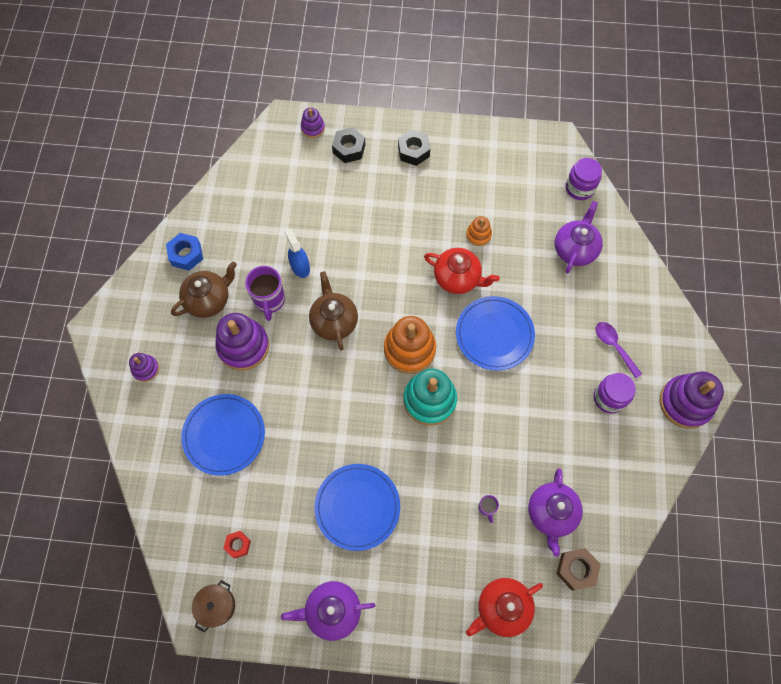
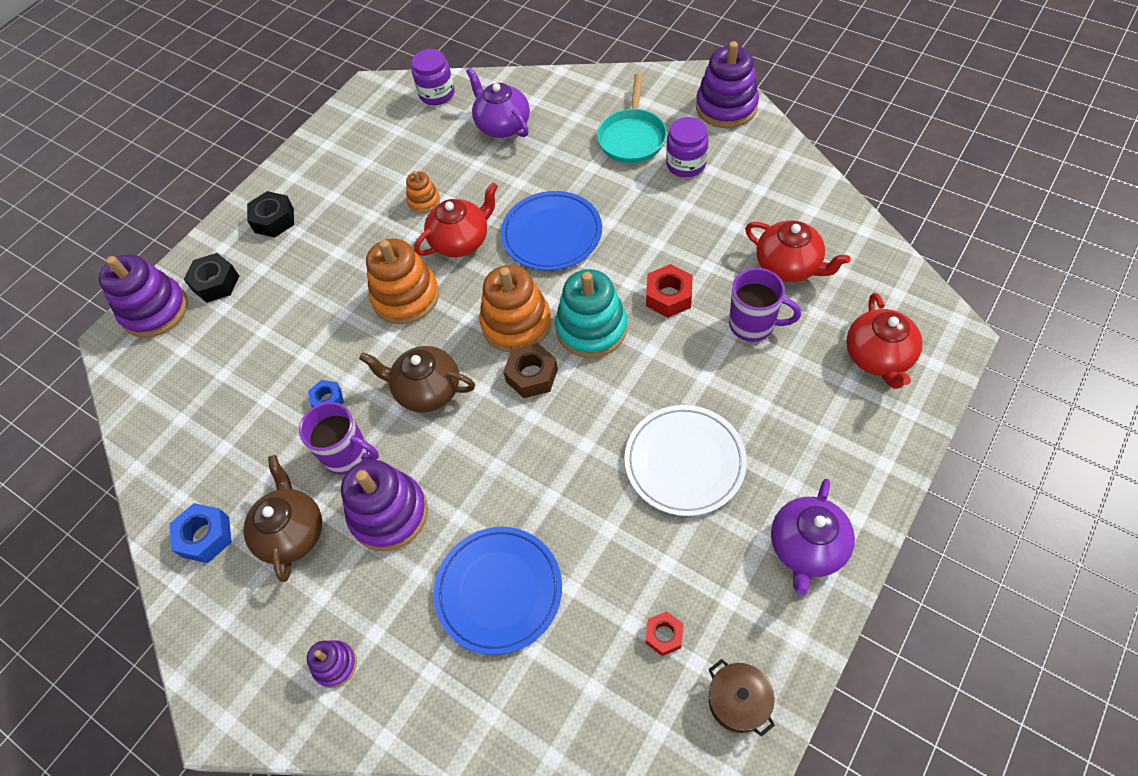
camera: 55 degrees left, 10 degrees down
blue spray bottle [284,229,310,278] -> blue nut [308,380,344,408]
purple stacking toy [301,108,325,138] -> purple stacking toy [99,254,188,338], size x1.94
blue plate [315,464,400,551] -> white plate [624,405,747,516]
purple mug [478,495,499,523] -> purple mug [729,268,801,342], size x2.02
purple teapot [528,468,583,557] -> red teapot [745,220,851,282]
brown nut [557,548,601,591] -> brown nut moved to [503,343,558,398]
purple spoon [596,322,642,379] -> turquoise pan [597,73,667,163]
none -> orange stacking toy [366,238,439,324]
none -> red nut [646,264,693,318]

